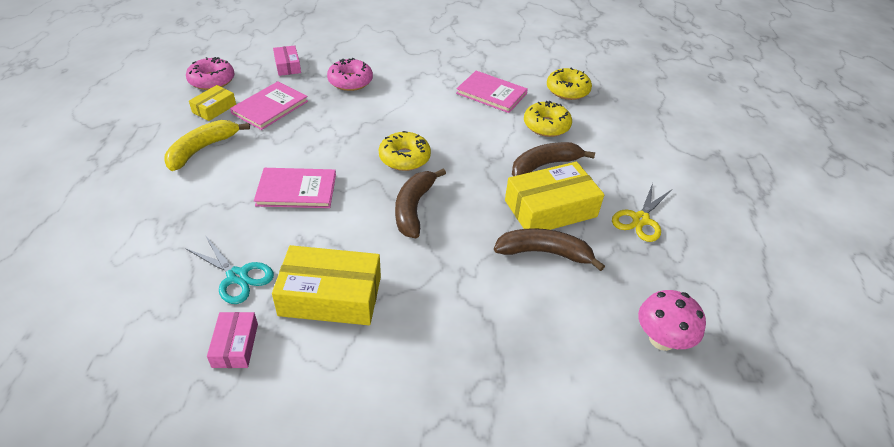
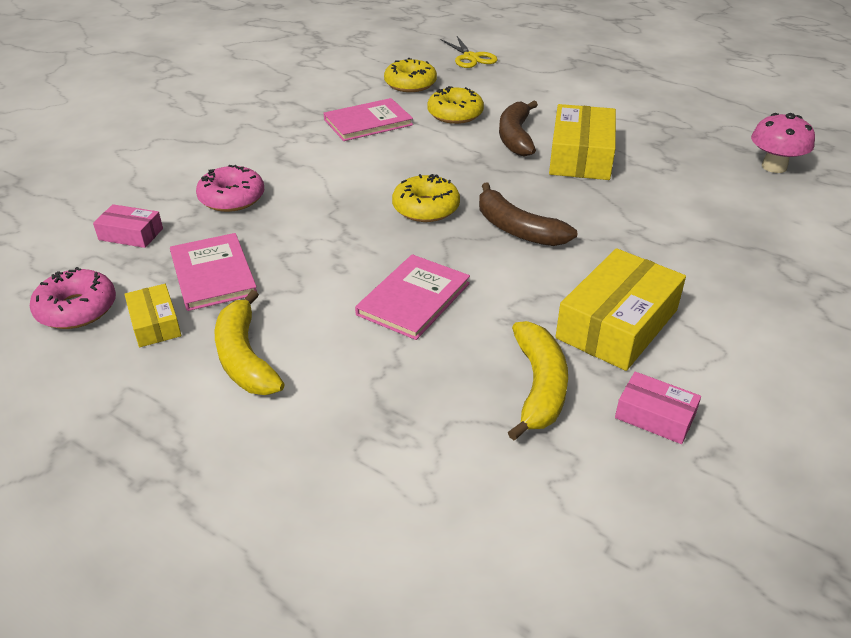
camera: 55 degrees left, 5 degrees down
turquoise scissors [185,235,274,304] -> yellow banana [508,321,568,440]
brown banana [494,228,605,271] -> none
yellow scissors [612,183,671,242] -> yellow scissors moved to [441,36,498,68]

